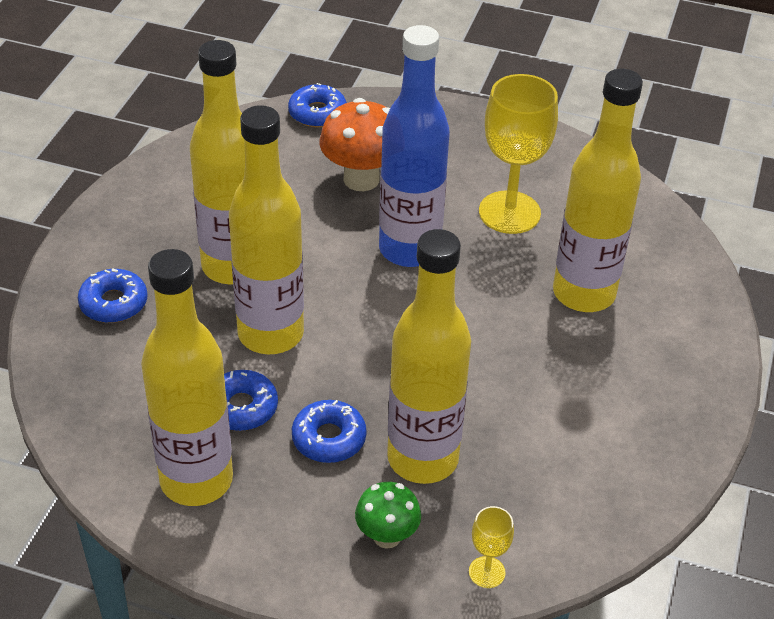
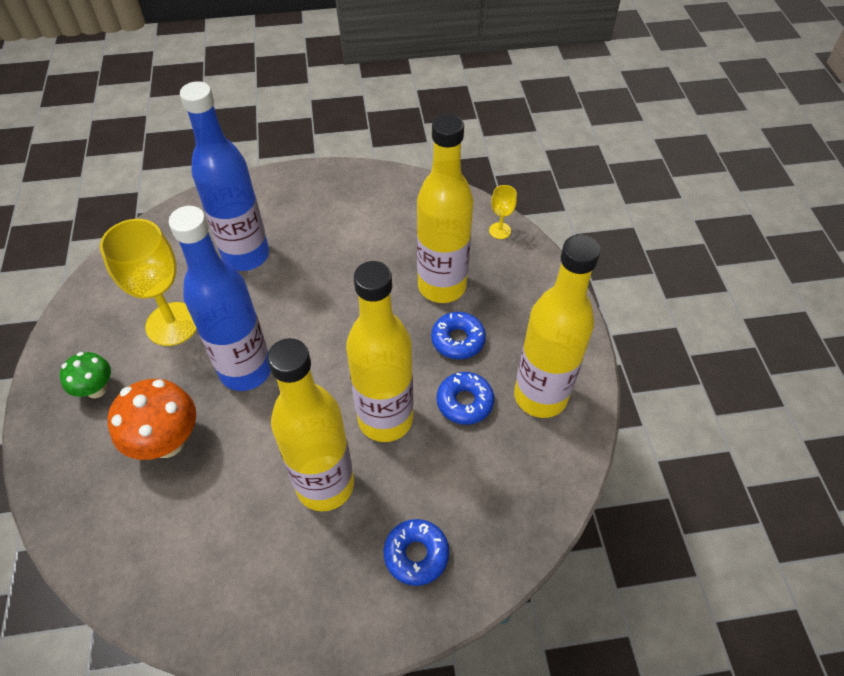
camera: 115 degrees left, 10 degrees up
blue donut [288,83,347,127] -> none
green mushroom [355,482,421,549] -> green mushroom moved to [60,352,111,398]
yellow bottle [553,69,643,312] -> blue bottle [180,81,269,271]

